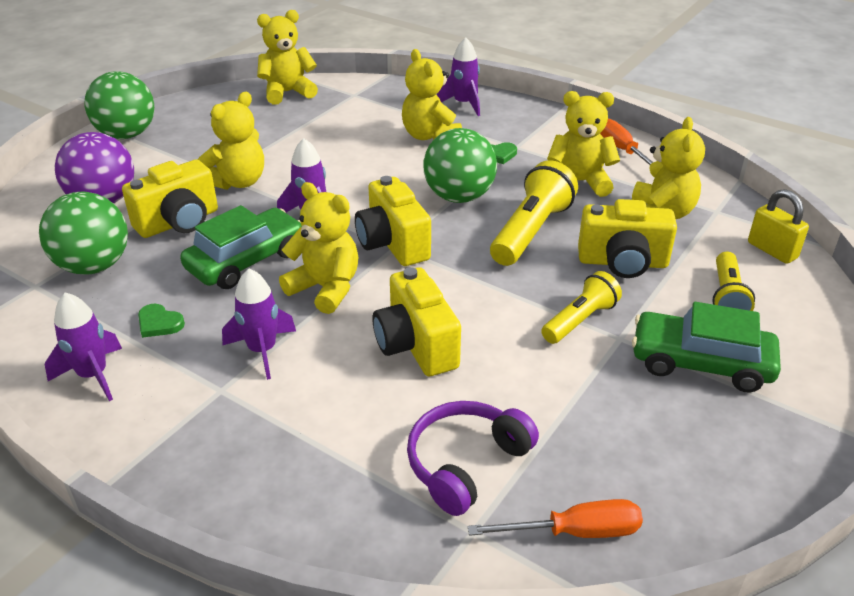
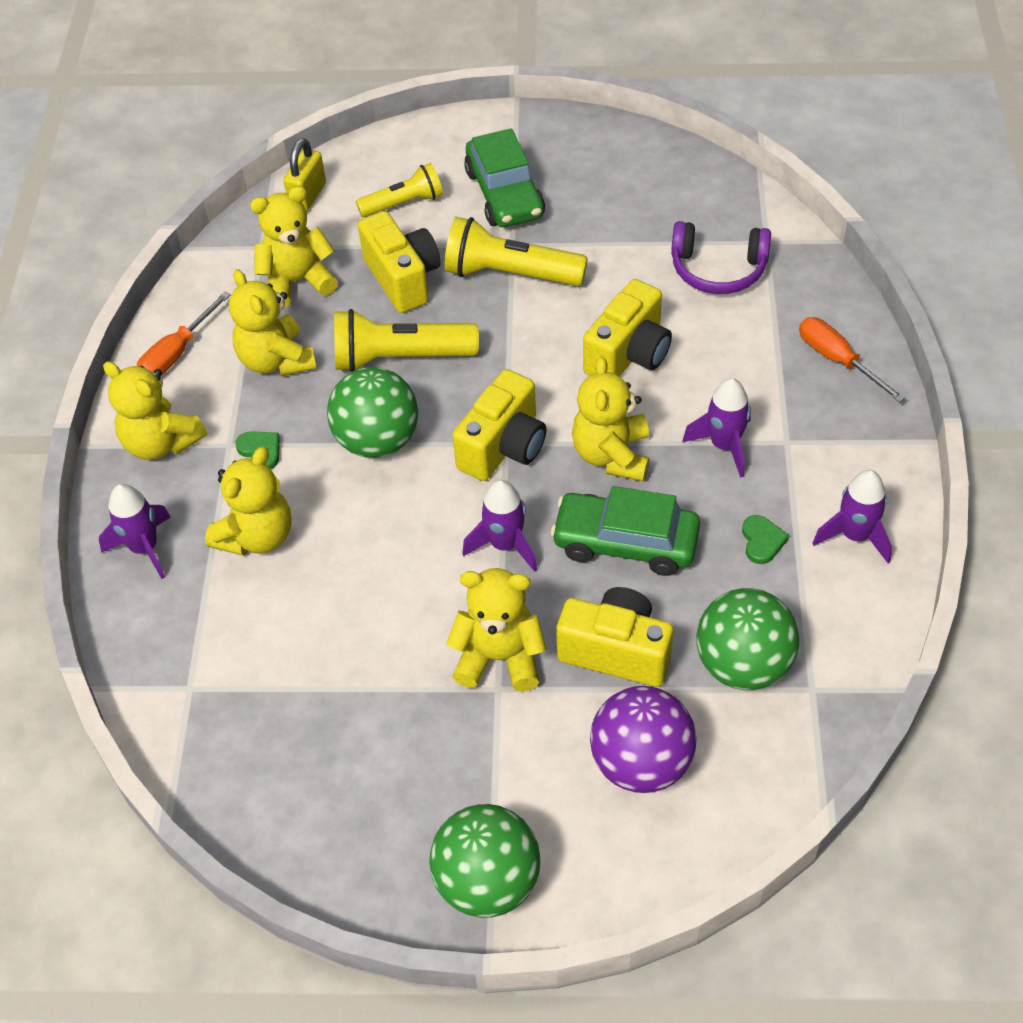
camera: 120 degrees left, 15 degrees up
yellow teddy bear [257,10,318,105] -> yellow teddy bear moved to [103,361,207,460]
orange screwdriver [468,499,643,538] -> orange screwdriver moved to [799,317,905,403]
yellow flashlight [541,271,622,344] -> yellow flashlight [444,217,588,286], size x1.56

